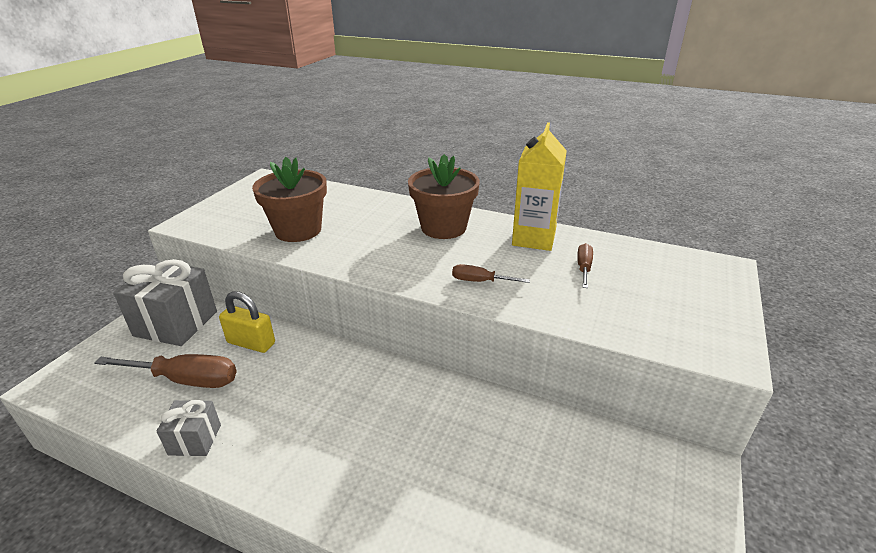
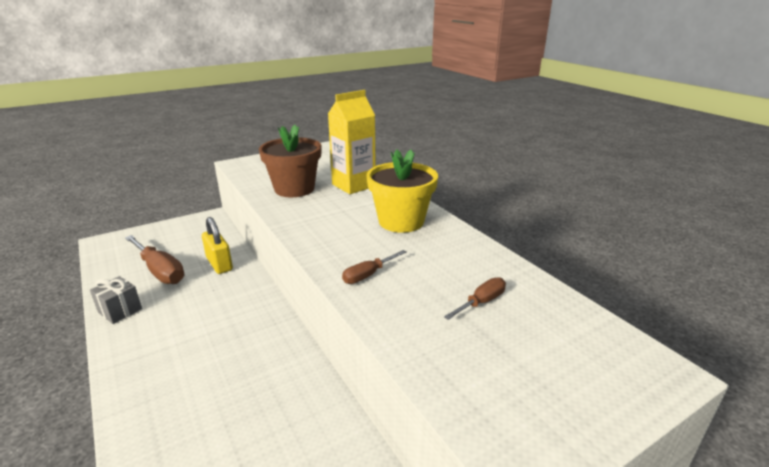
camera: 35 degrees right, 5 degrees down
grey gift [113,259,217,346] -> none
brown flower pot [408,154,480,239] -> yellow flower pot [367,149,438,233]
brown screwdriver [452,264,530,283] -> brown screwdriver turned 90 degrees counterclockwise [342,250,406,284]
yellow carton [512,122,567,251] -> yellow carton moved to [328,90,375,194]

